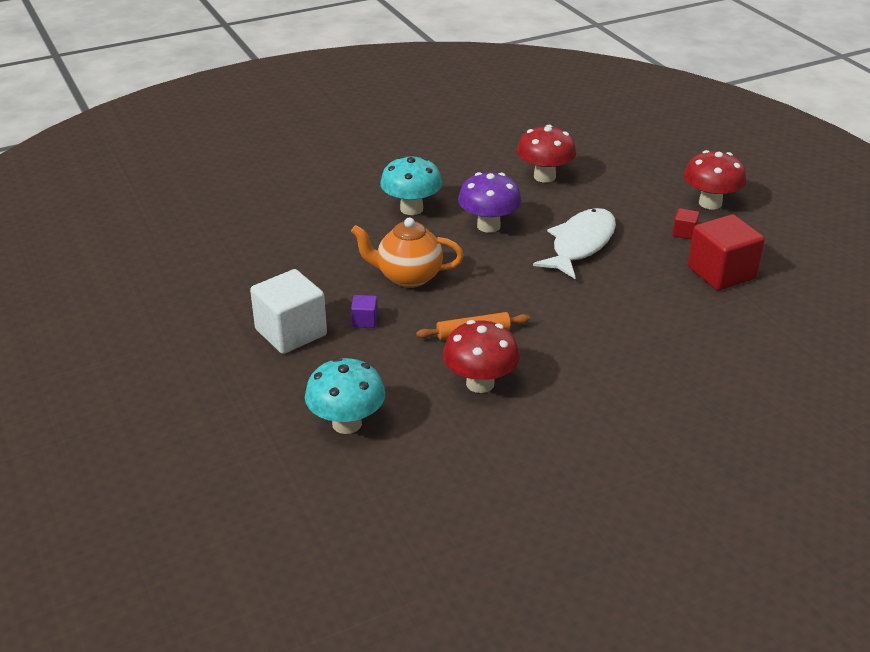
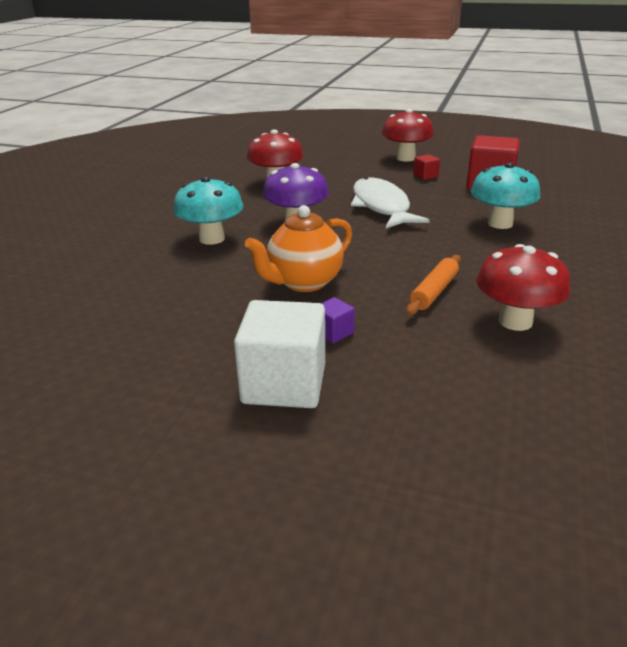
camera: 45 degrees left, 5 degrees down
turquoise mushroom [305,358,385,434] -> turquoise mushroom moved to [471,162,540,229]

